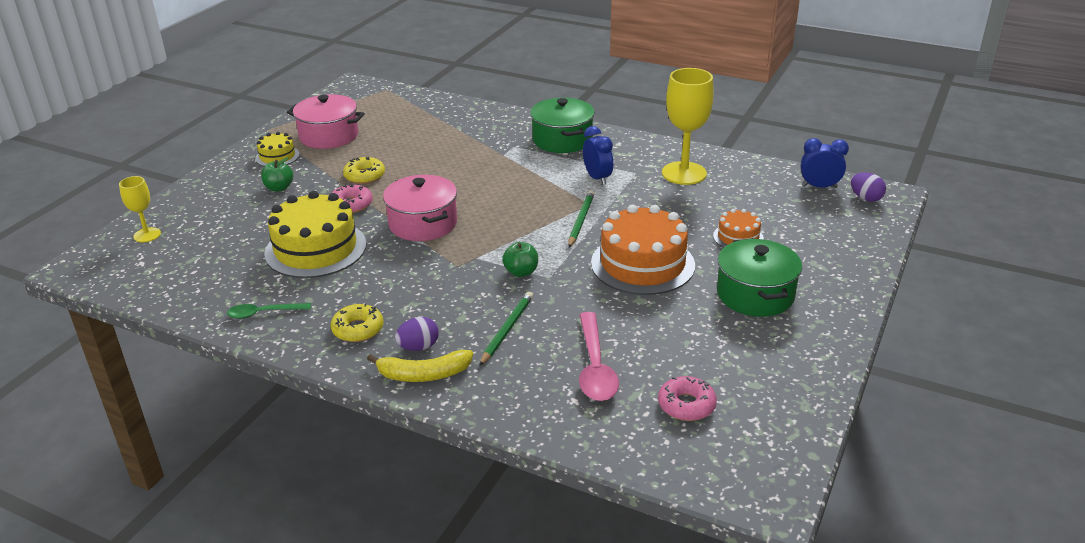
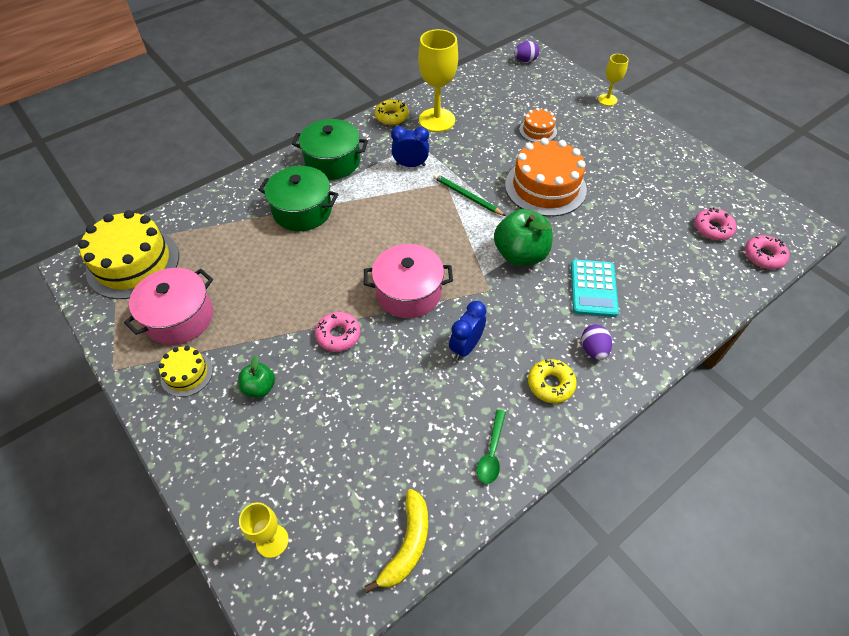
camera: 65 degrees left, 20 degrees up
yellow cake [264,191,367,278] -> yellow cake moved to [78,210,179,299]
yellow donut [343,157,385,184] -> yellow donut moved to [375,100,409,125]
yellow banana [367,350,473,382] -> yellow banana moved to [364,489,428,593]
green pencil [479,292,533,366] -> turquoise calculator [571,259,619,317]
green apple [502,242,538,277] -> green apple [494,209,553,266], size x1.86
pink spoon [579,312,619,401] -> none
green pot [717,238,802,317] -> green pot moved to [258,166,339,231]
blue clock [801,138,849,188] -> blue clock moved to [449,301,486,360]
none -> yellow goblet [598,54,629,106]
none -> pink donut [745,235,789,269]

